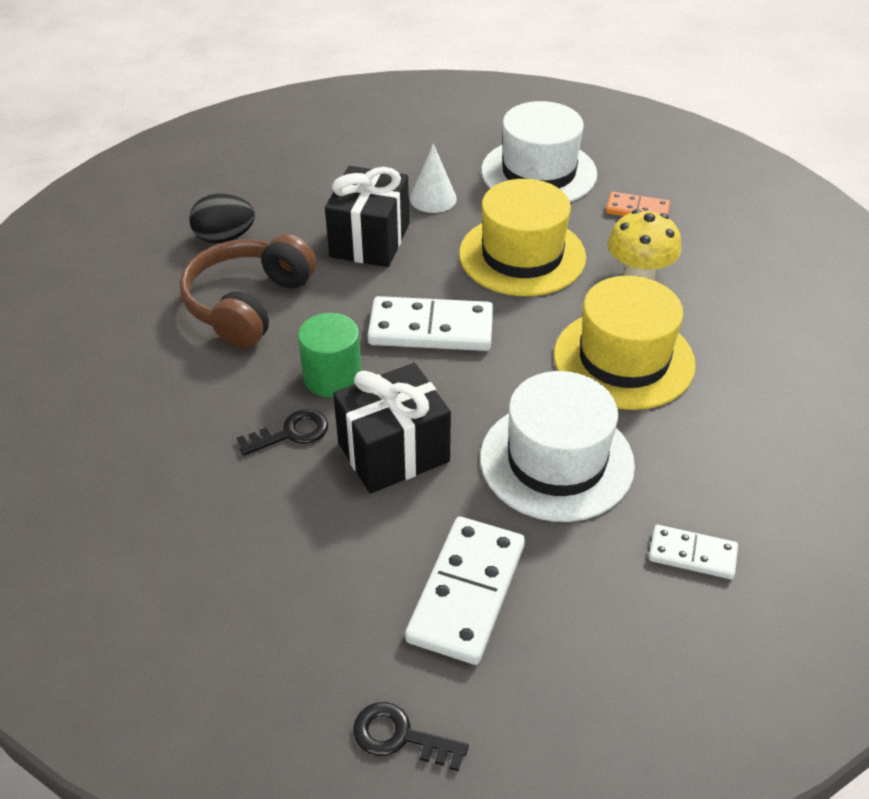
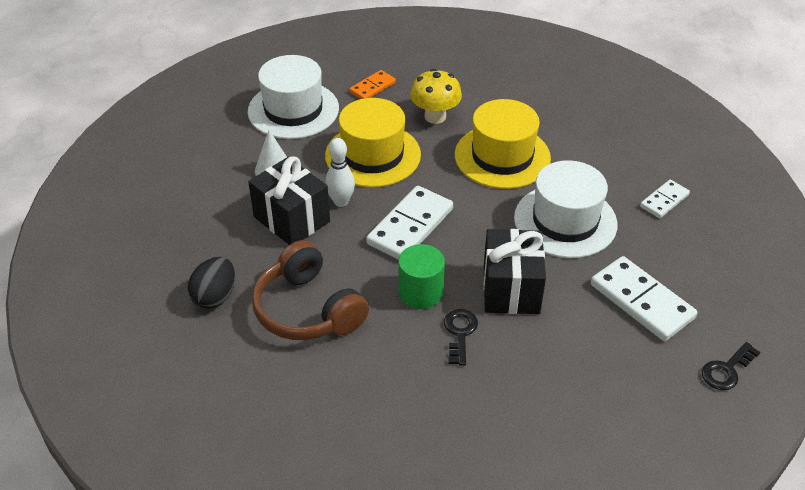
camera: 60 degrees left, 0 degrees up
none -> white bowling pin [325,138,355,207]

